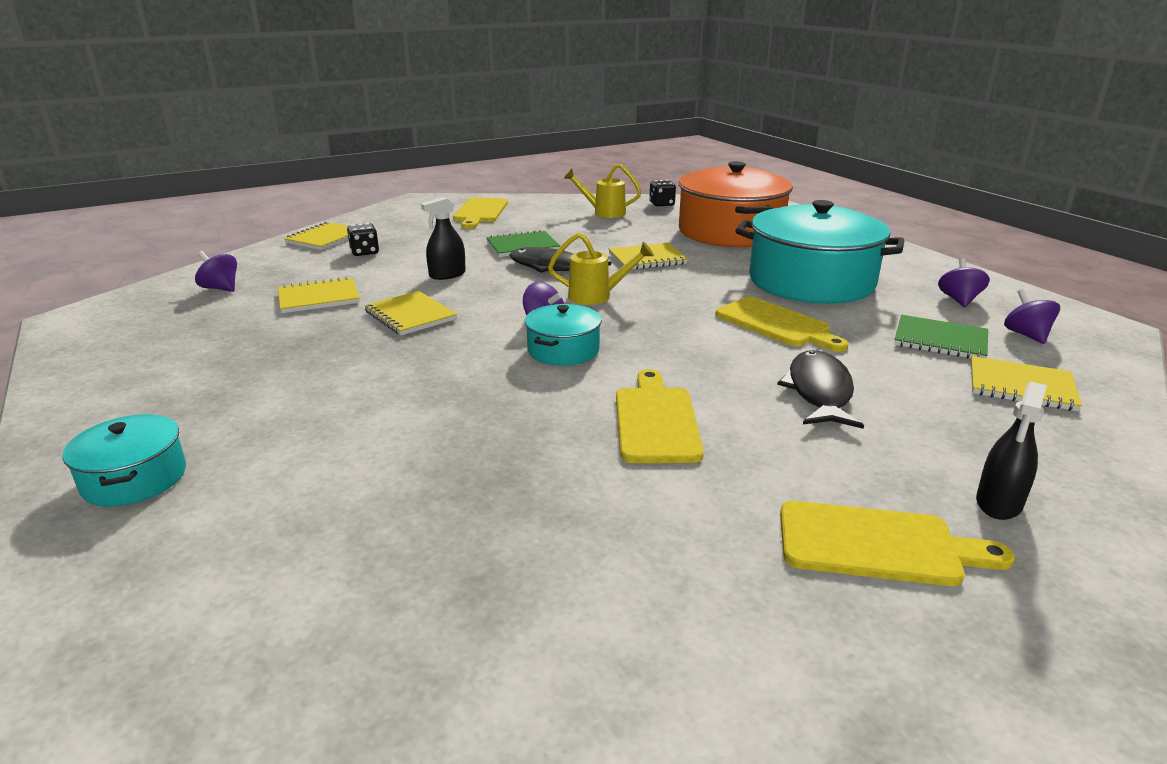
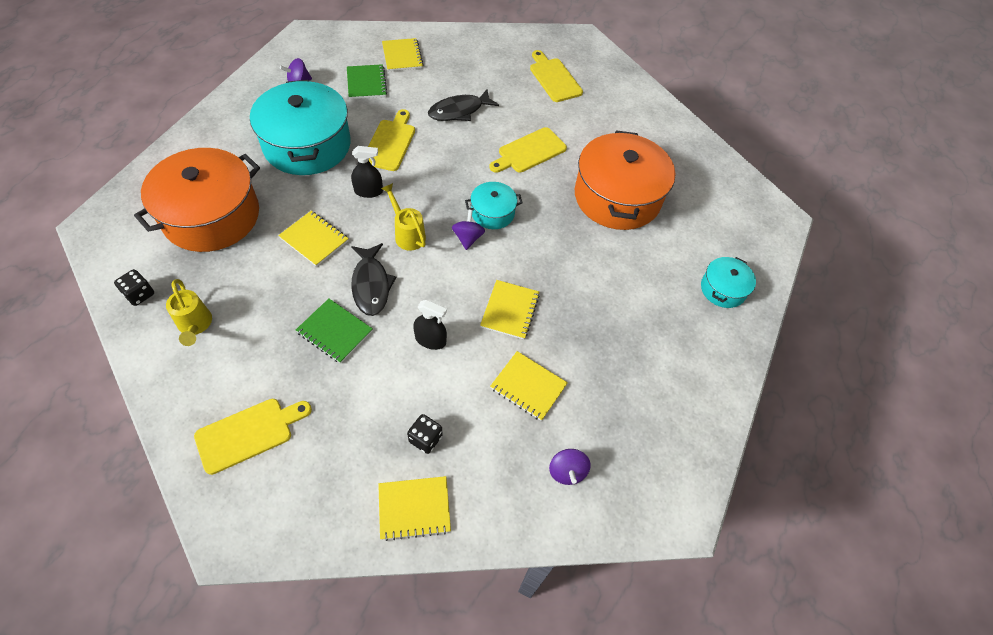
camera: 130 degrees left, 30 degrees up
black spray bottle [976,382,1047,520] -> black spray bottle moved to [351,146,383,198]
purple spinning top [1004,289,1060,344] -> none
none -> orange pot [575,130,676,230]

